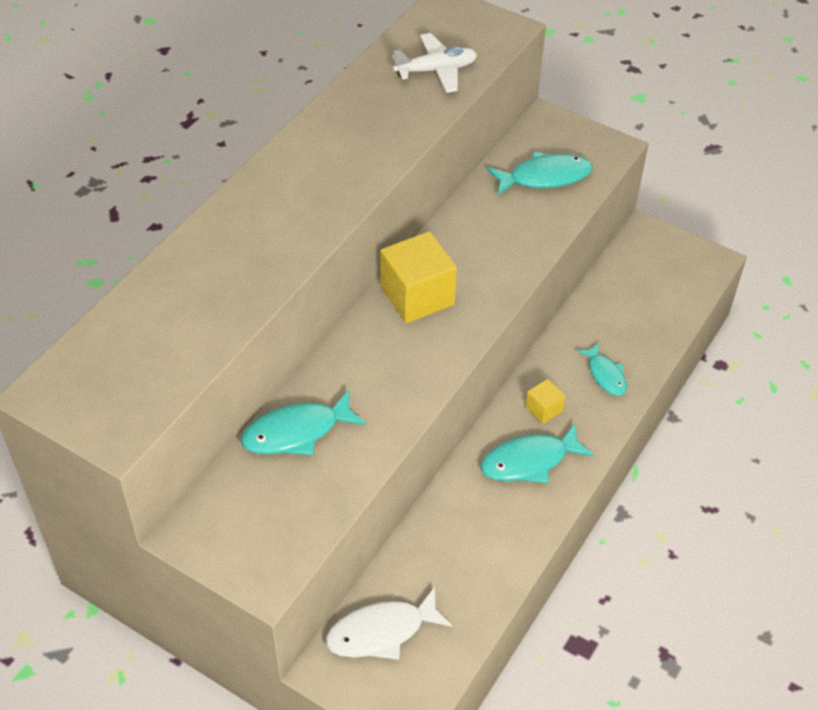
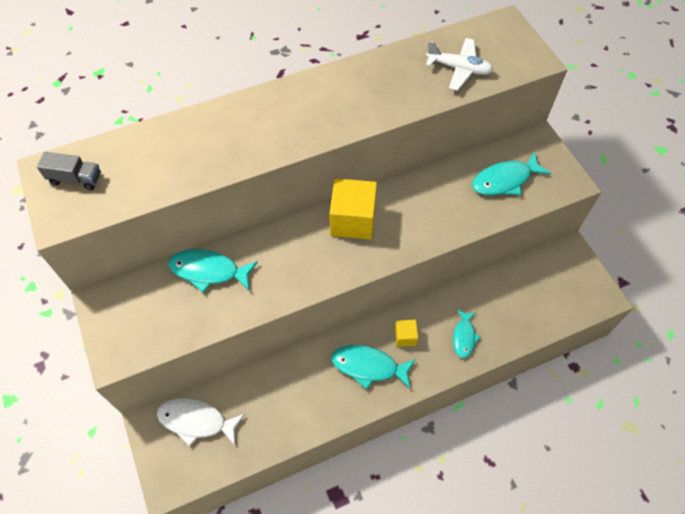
camera: 35 degrees right, 10 degrees up
turquoise fish [487,152,592,196] -> turquoise fish turned 135 degrees clockwise [472,152,551,195]
none -> grey truck [37,152,101,190]

